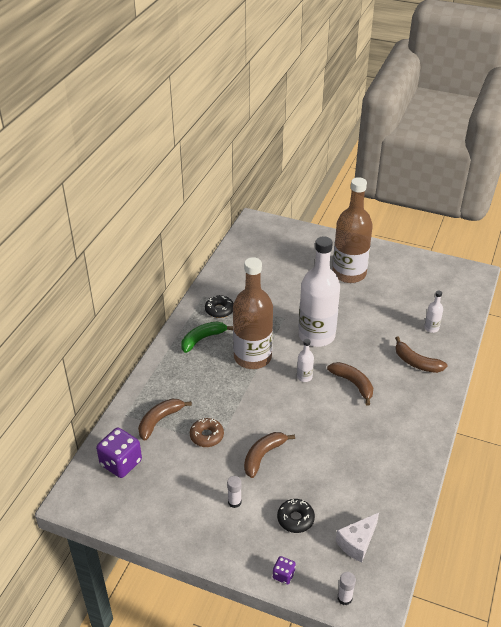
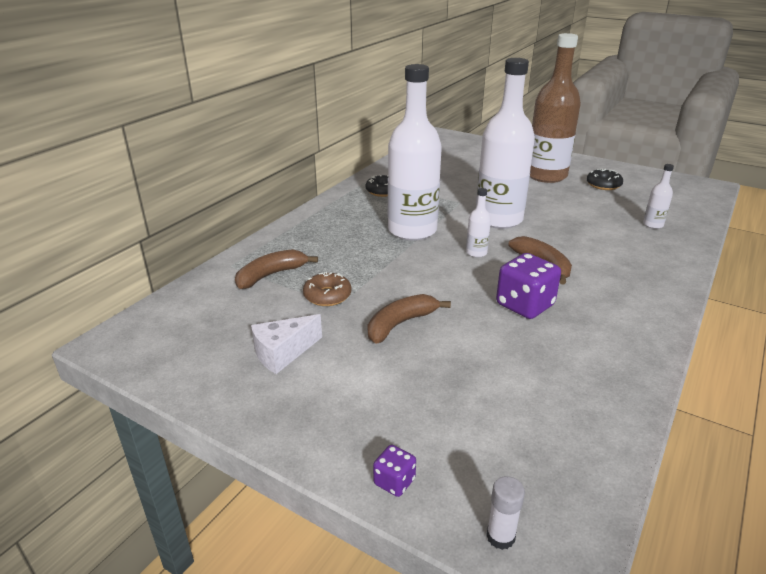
camera: 10 degrees right, 10 degrees down
purple dice [96,428,142,478] -> purple dice moved to [496,253,561,319]
green banana [181,321,233,353] -> none
white glue stick [227,476,242,508] -> none
brown bottle [233,257,273,369] -> white bottle [388,64,442,241]
black donut [277,499,315,533] -> black donut moved to [587,168,623,190]
white cheese [336,513,379,563] -> white cheese moved to [251,314,322,374]
brown banana [395,337,448,373] -> none

